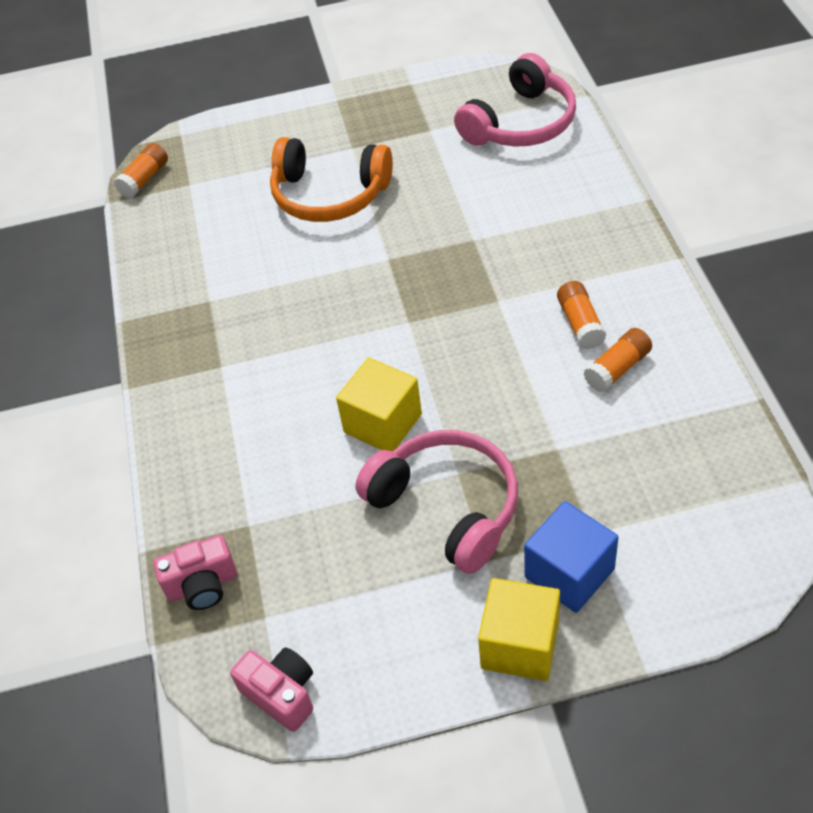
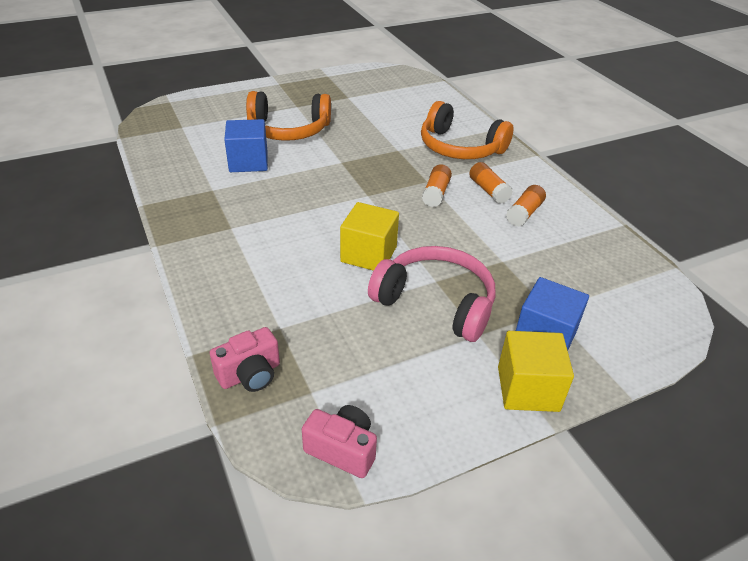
camera: 20 degrees left, 10 degrees down
orange glue stick [114,143,168,198] -> orange glue stick moved to [422,164,452,207]
pink headphones [454,53,576,147] -> none
none -> blue cube [224,119,268,172]
none -> orange headphones [421,101,514,159]

